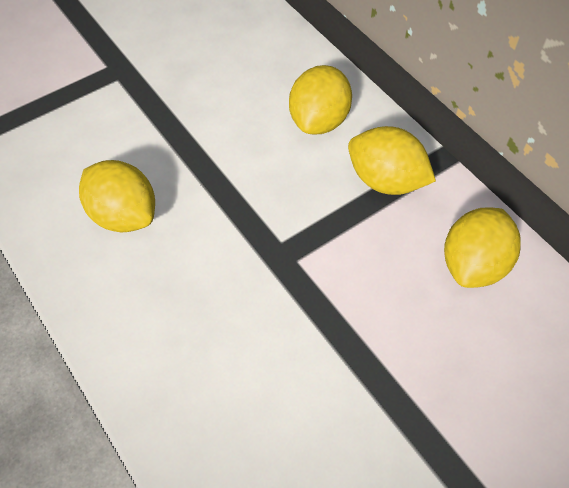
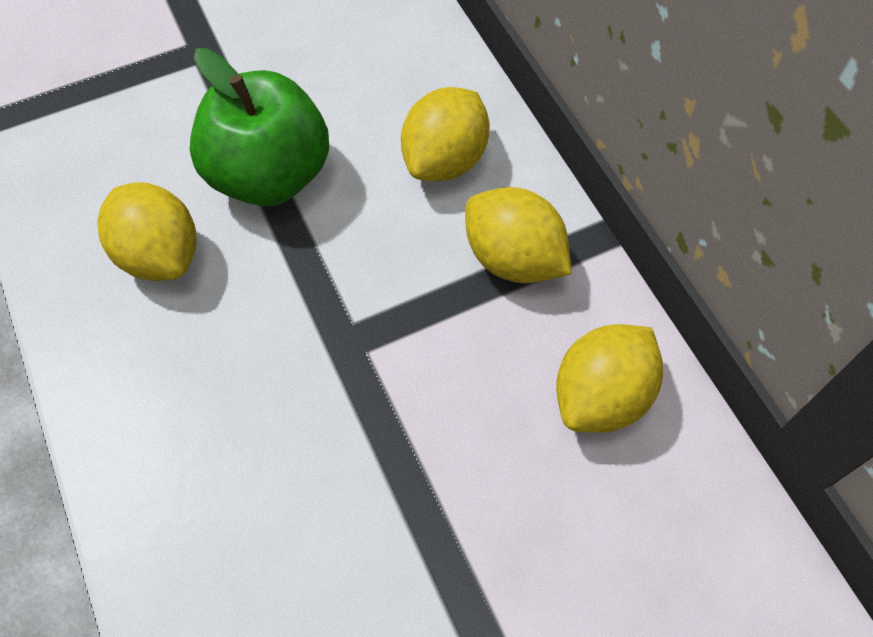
camera: 10 degrees right, 5 degrees up
none -> green apple [190,48,329,206]

